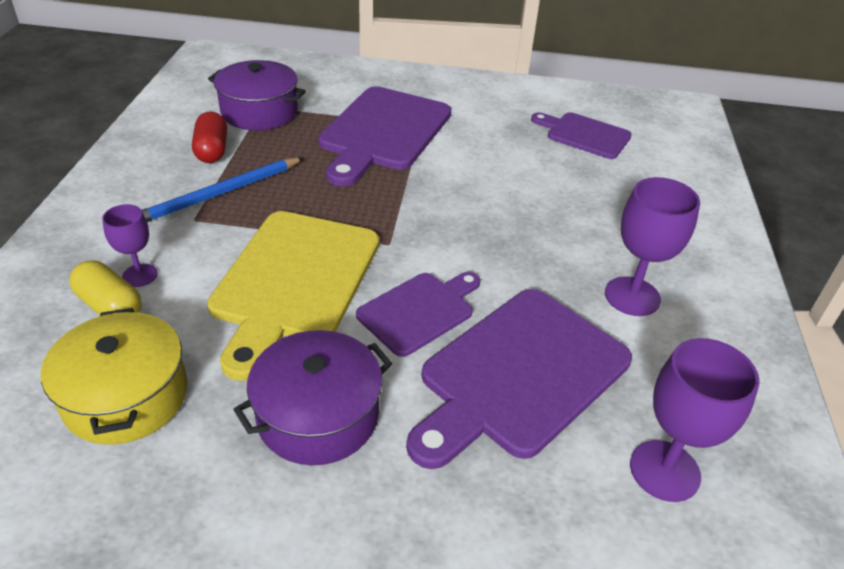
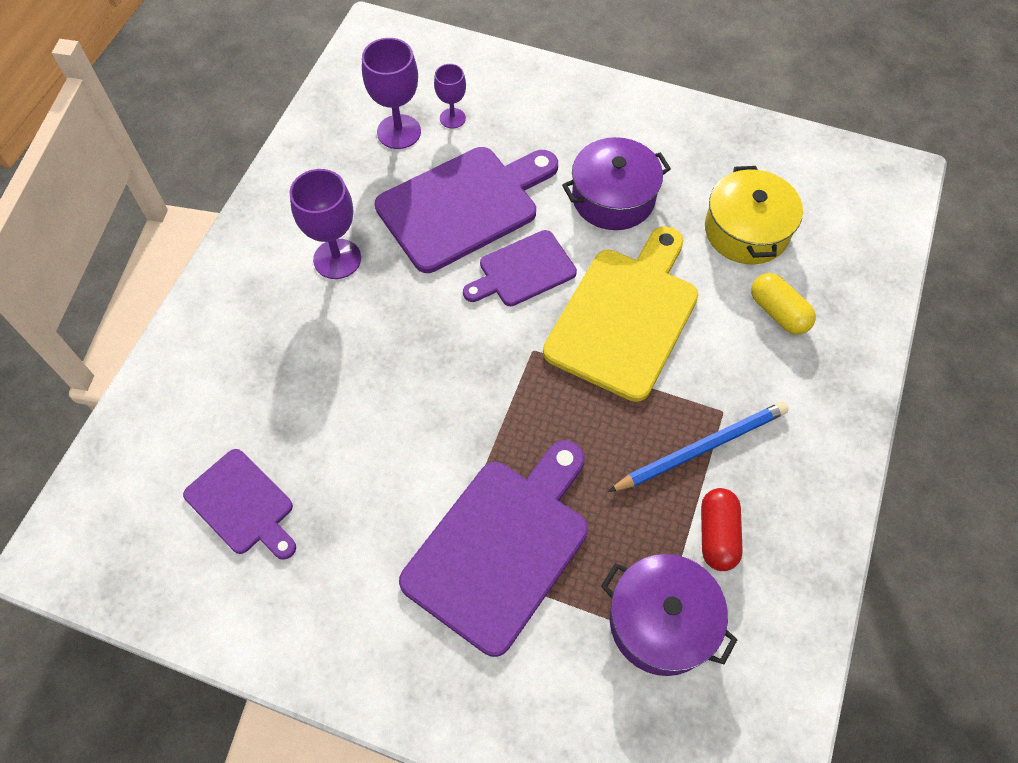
camera: 165 degrees left, 20 degrees up
purple goblet [102,204,158,287] -> purple goblet moved to [434,64,466,129]

